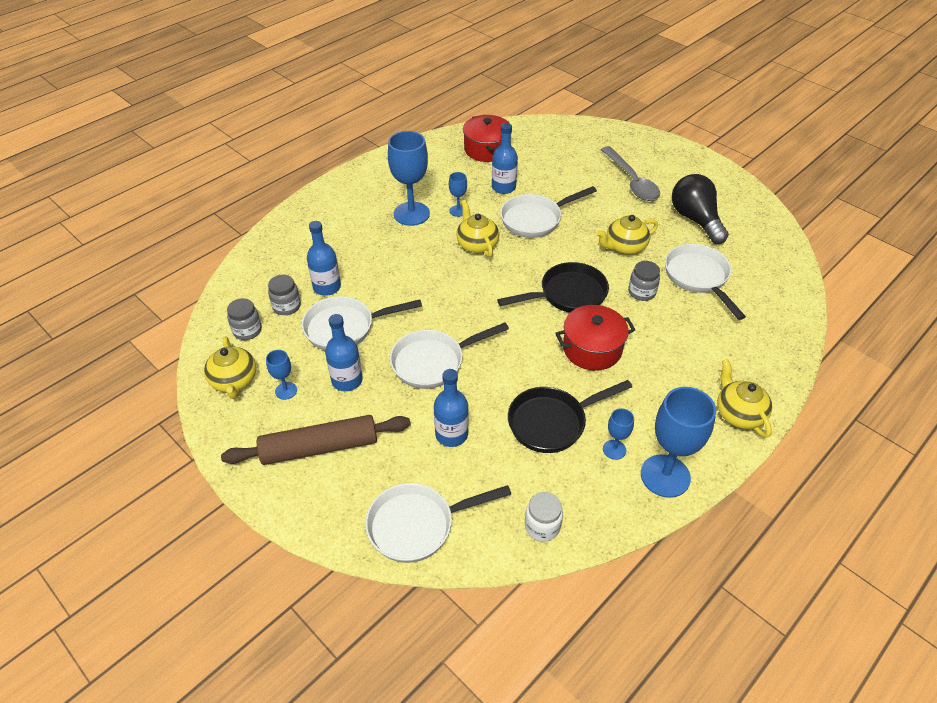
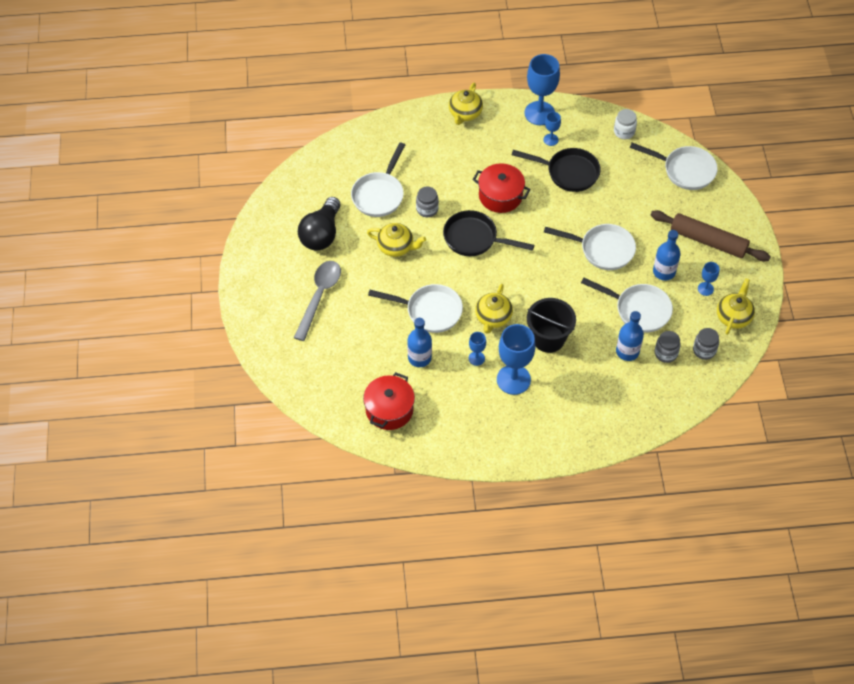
camera: 140 degrees left, 10 degrees up
blue bottle [434,369,469,447] -> none
none -> black bucket [527,298,576,353]

